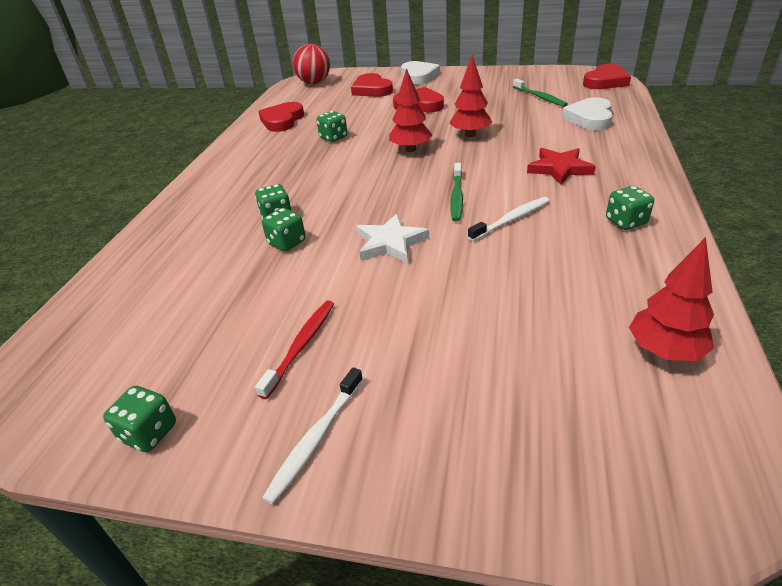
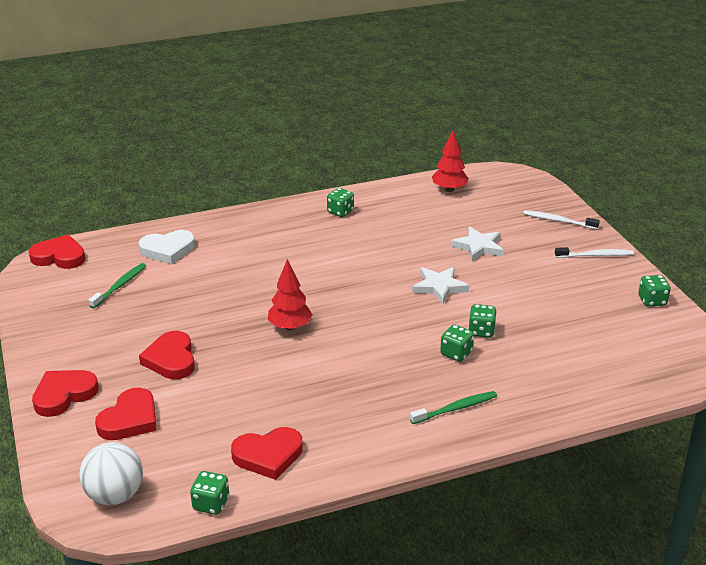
camera: 125 degrees left, 5 degrees down
red toothbrush [255,300,334,399] -> none
red ball [293,44,330,84] -> white ball [79,442,143,505]
green dice [316,111,348,142] -> green dice moved to [190,471,229,515]
white heart [401,61,440,85] -> red heart [32,370,98,417]
red tree [449,55,492,137] -> none
green toothbrush [450,163,463,222] -> green toothbrush moved to [410,391,497,424]
white toothbrush [468,197,550,241] -> white toothbrush moved to [523,210,600,229]
red star [527,148,596,185] -> none
none -> white star [451,226,504,261]

